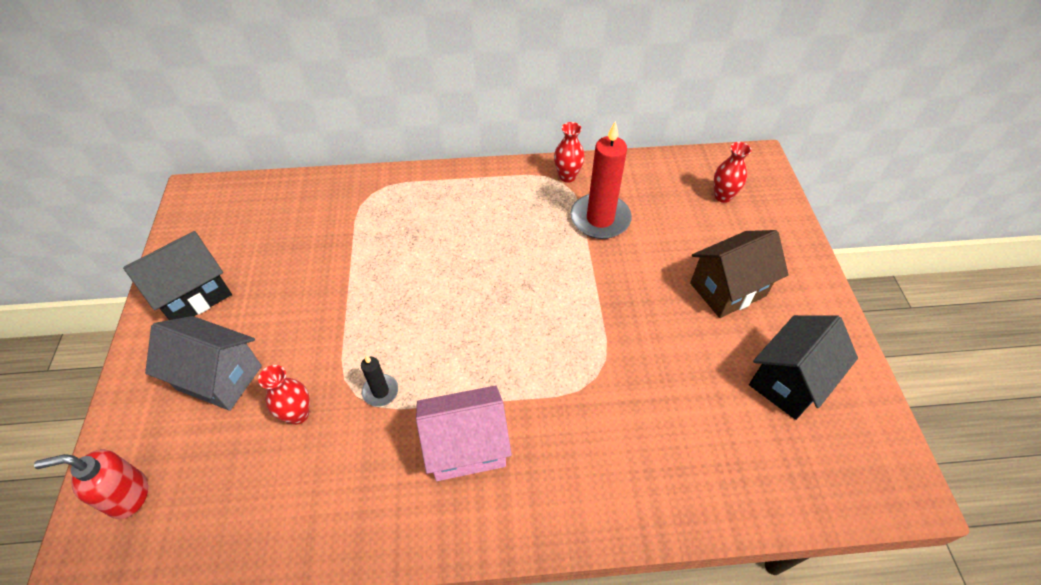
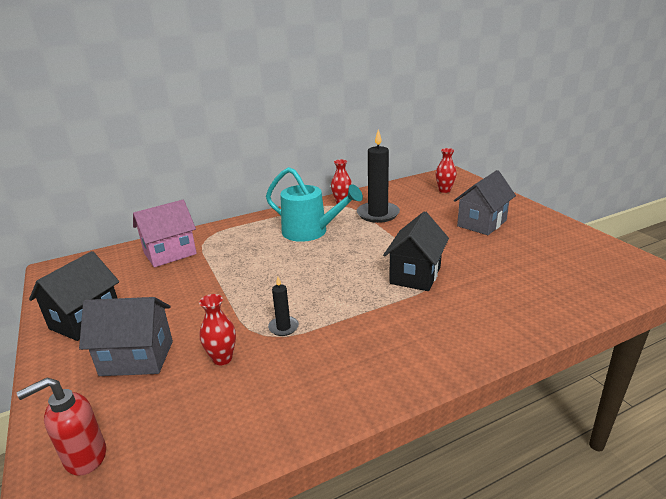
camera: 20 degrees left, 25 degrees down
pink house [416,386,512,481] -> pink house moved to [133,200,197,267]
red candle [570,121,632,239] -> black candle [357,129,400,223]
brown house [690,230,788,318] -> grey house [454,170,516,235]
black house [749,315,858,420] -> black house moved to [383,211,449,291]
none -> turquoise watering can [266,167,363,242]

